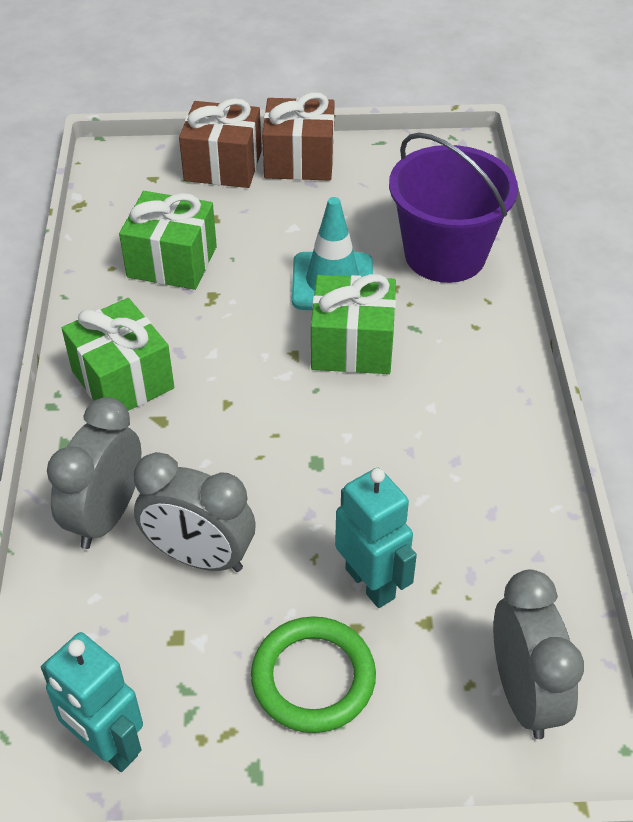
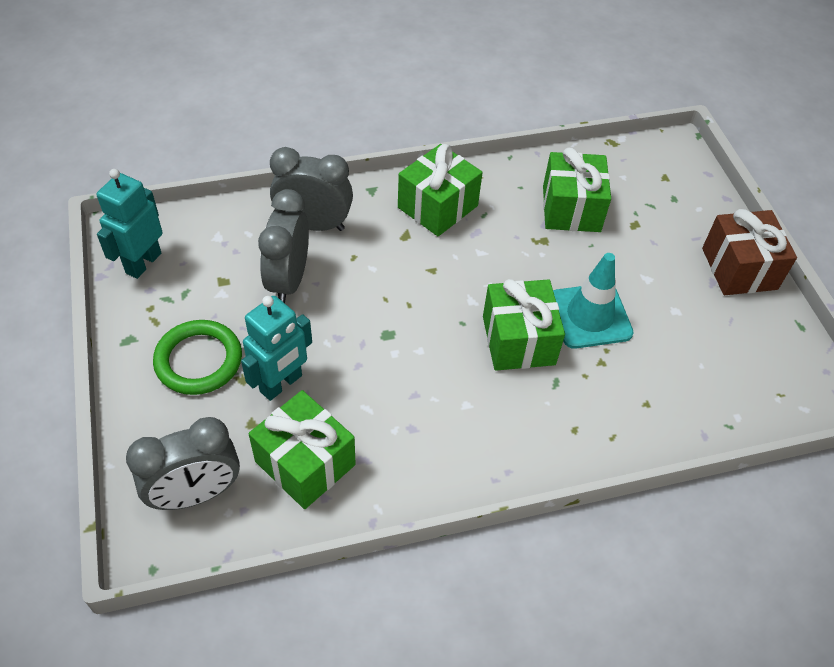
camera: 75 degrees right, 5 degrees up
brown gift [179,98,262,188] -> none
purple bucket [389,133,518,283] -> none
none -> green gift [248,390,356,509]

